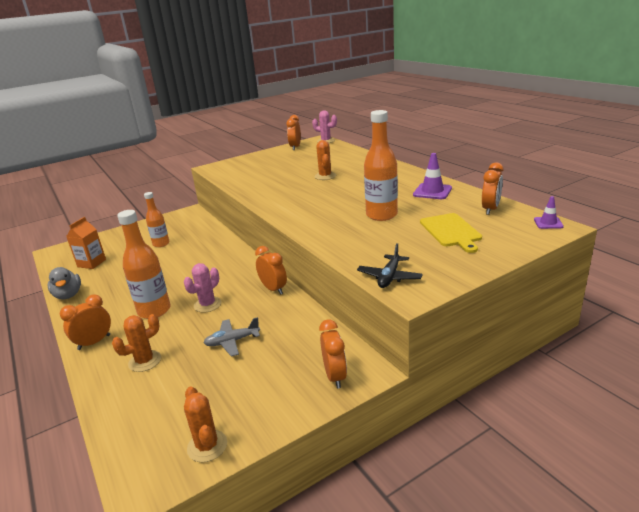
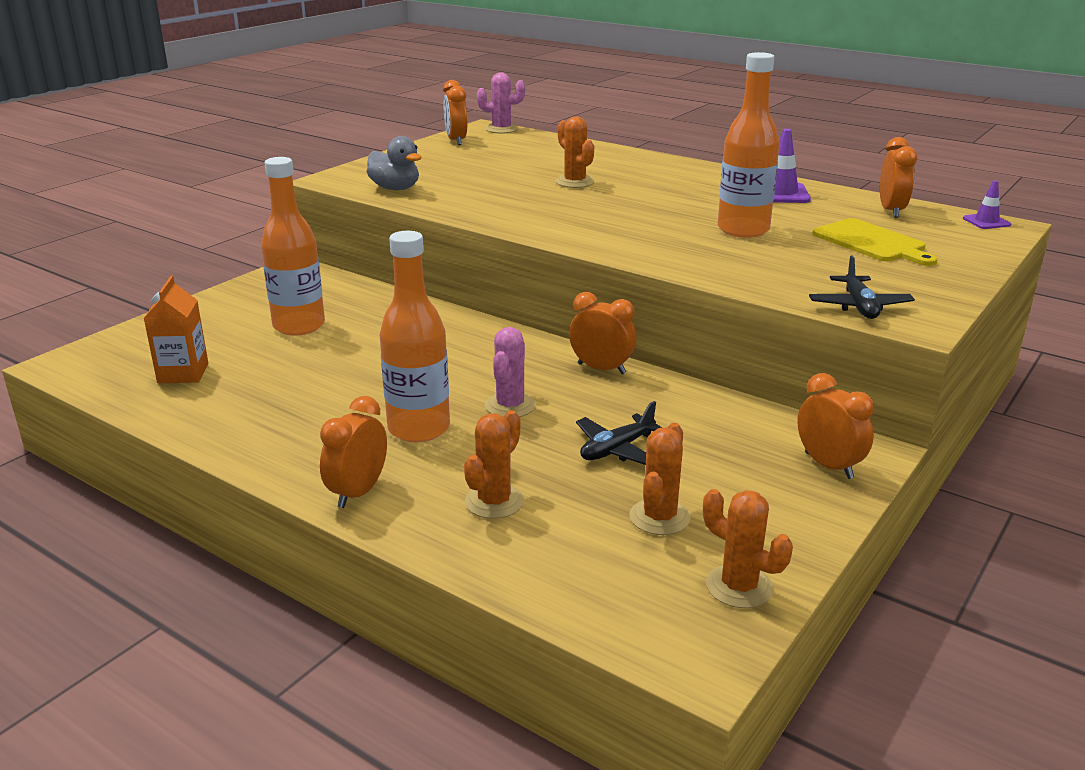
camera: 25 degrees left, 0 degrees up
grey duck [47,267,81,299] -> grey duck moved to [366,136,422,190]
orange bottle [144,192,169,247] -> orange bottle [261,157,325,336], size x1.56
grey plane [203,317,260,357] -> black plane [576,401,663,465]
none -> orange cactus [629,423,691,535]

